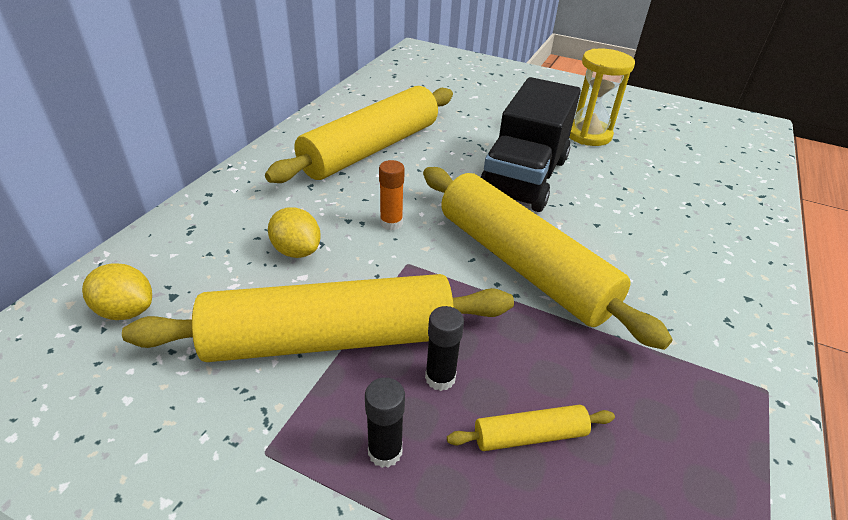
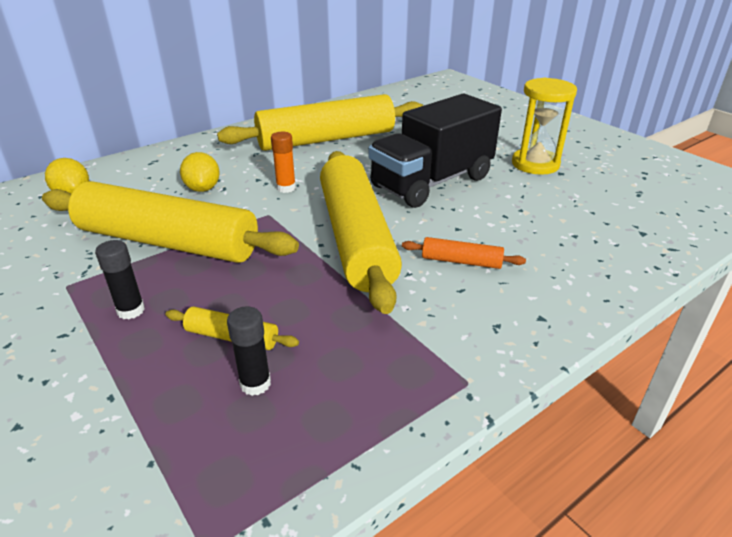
camera: 30 degrees right, 5 degrees down
black glue stick [425,306,464,391] -> black glue stick moved to [227,306,271,396]
none -> orange rolling pin [402,237,526,269]

